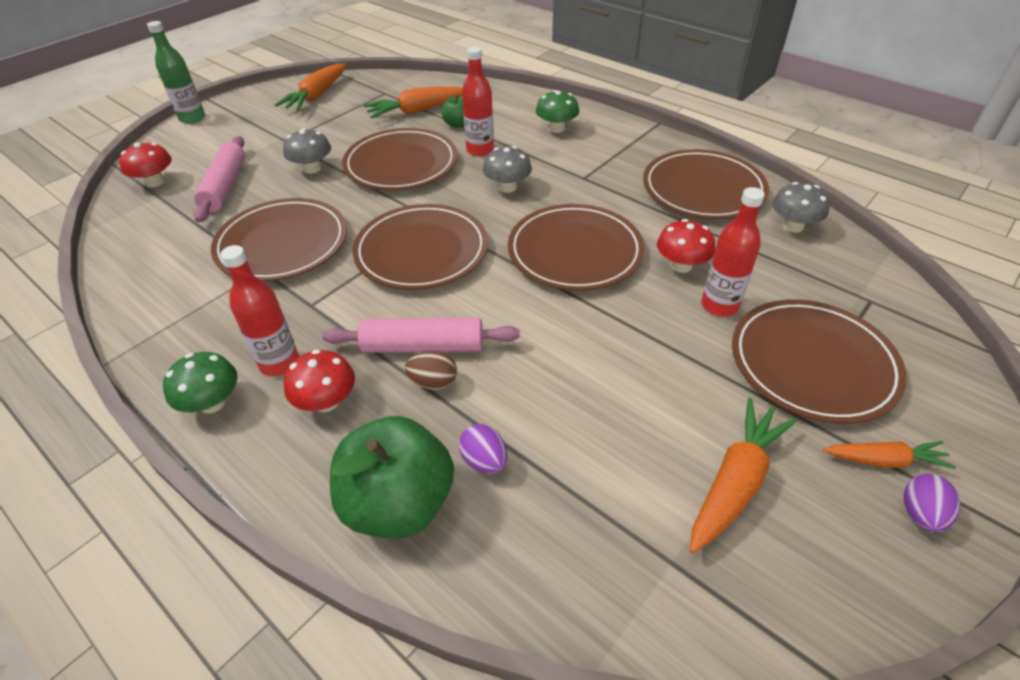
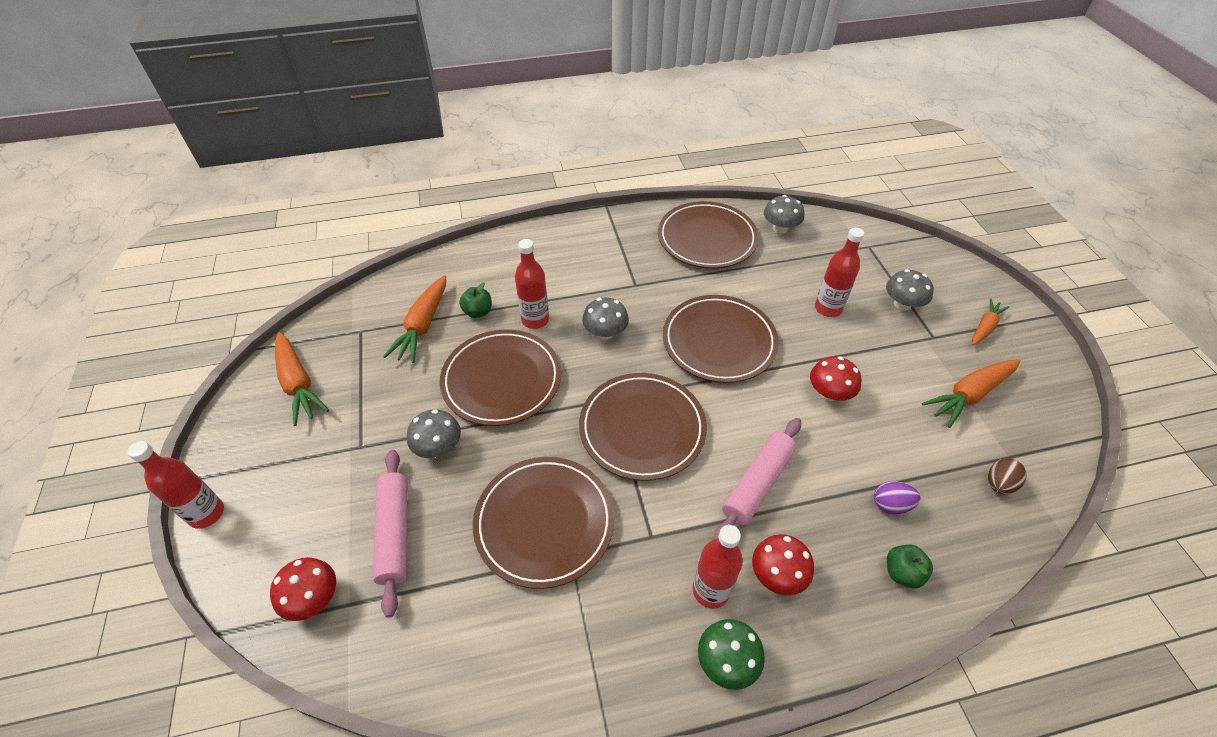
camera: 55 degrees left, 5 degrees up
green bottle [147,21,205,124] -> red bottle [128,441,224,529]
pink rolling pin [194,136,245,223] -> pink rolling pin turned 45 degrees clockwise [373,450,407,618]
green apple [330,416,454,538] -> green apple [887,545,933,588], size x0.47
brown egg [405,351,457,390] -> brown egg moved to [988,458,1027,494]
green mushroom [536,90,579,133] -> none
red mushroom [657,219,715,273] -> red mushroom moved to [810,356,862,401]
orange carrot [690,398,797,553] -> orange carrot turned 105 degrees counterclockwise [922,359,1021,428]
brown plate [732,299,907,424] -> grey mushroom [886,269,934,311]
purple egg [904,474,960,533] -> none

